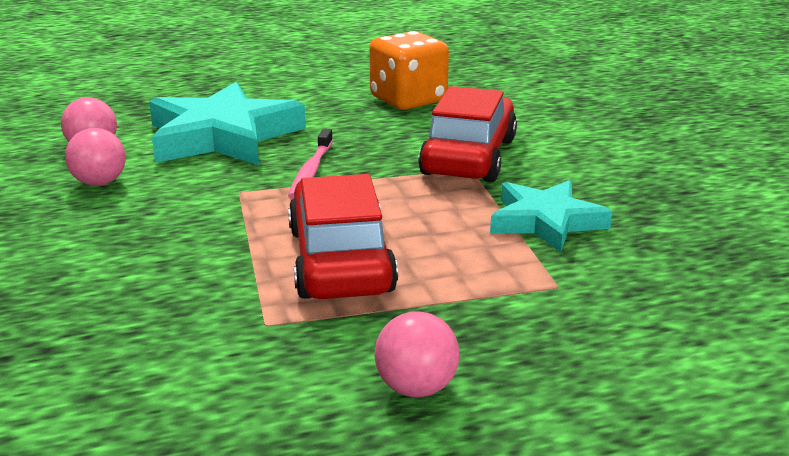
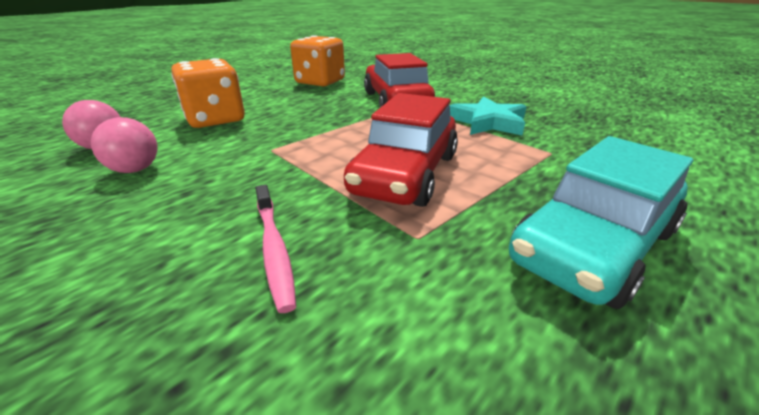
camera: 30 degrees left, 5 degrees up
turquoise star [149,82,306,165] -> orange dice [171,58,245,128]
pink toothbrush [288,129,333,199] -> pink toothbrush moved to [255,185,296,313]
red car [288,174,398,299] -> red car turned 120 degrees counterclockwise [344,93,458,207]
pink ball [374,311,459,397] -> turquoise car [509,136,693,309]

